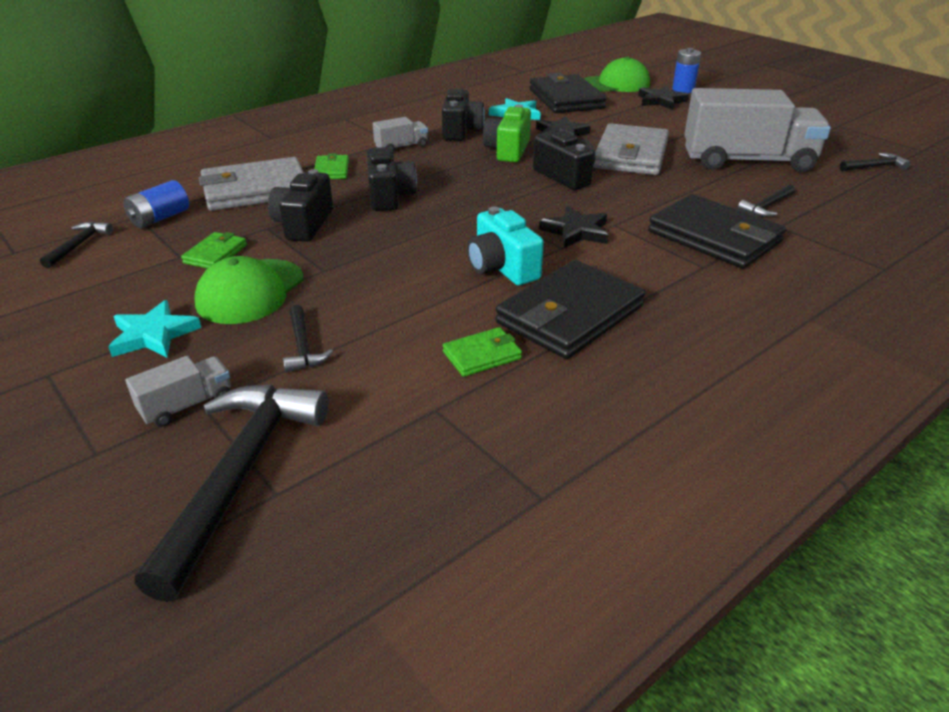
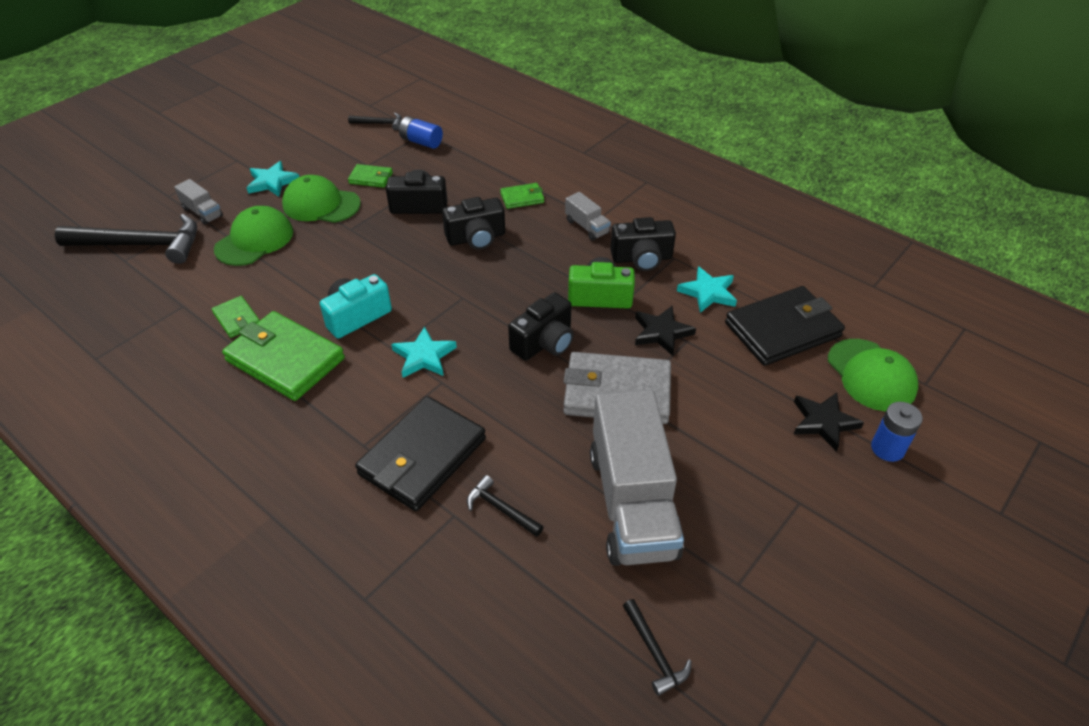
camera: 80 degrees right, 10 degrees up
grey wallet [199,157,304,211] -> none
black hammer [283,305,333,372] -> green cap [214,206,293,266]
black wallet [496,260,645,359] -> green wallet [222,311,345,401]
black star [539,206,608,248] -> turquoise star [391,326,457,378]

